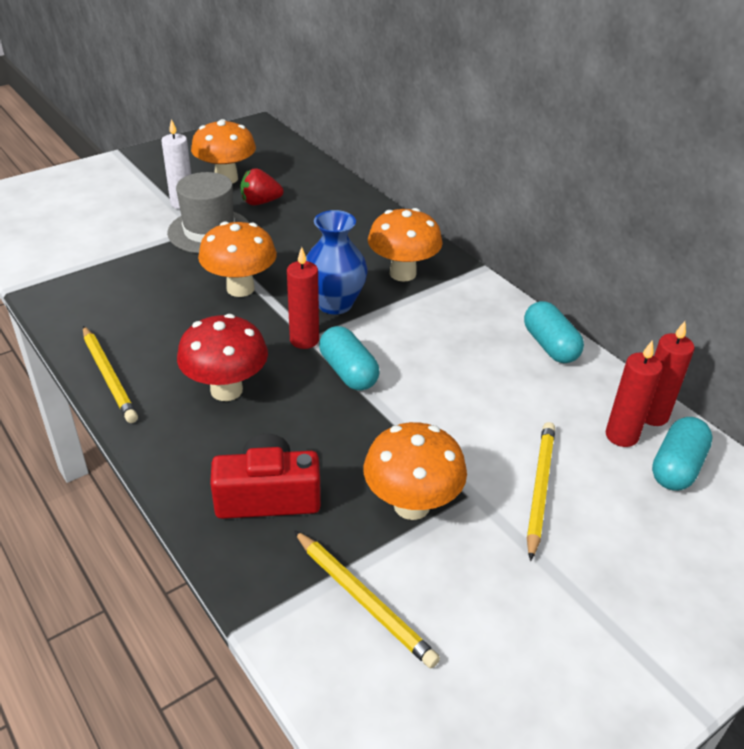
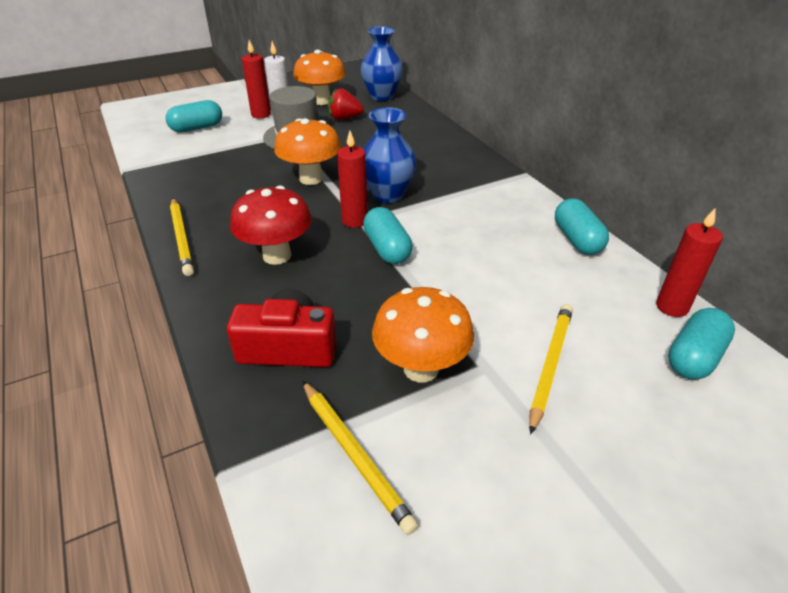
camera: 10 degrees right, 0 degrees up
orange mushroom [368,208,443,282] -> none
red candle [606,340,663,447] -> red candle moved to [242,40,271,118]
none -> turquoise capsule [165,100,222,133]
none -> blue vase [360,26,403,101]

